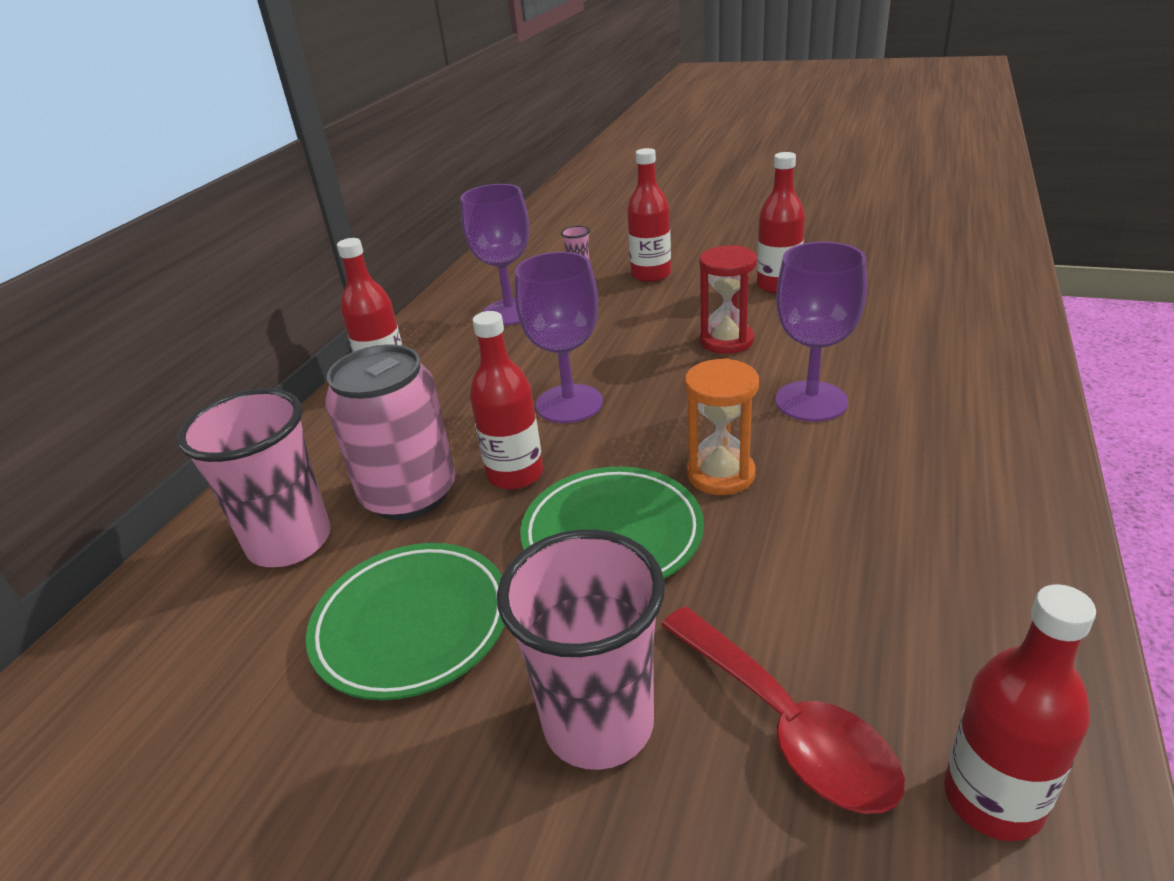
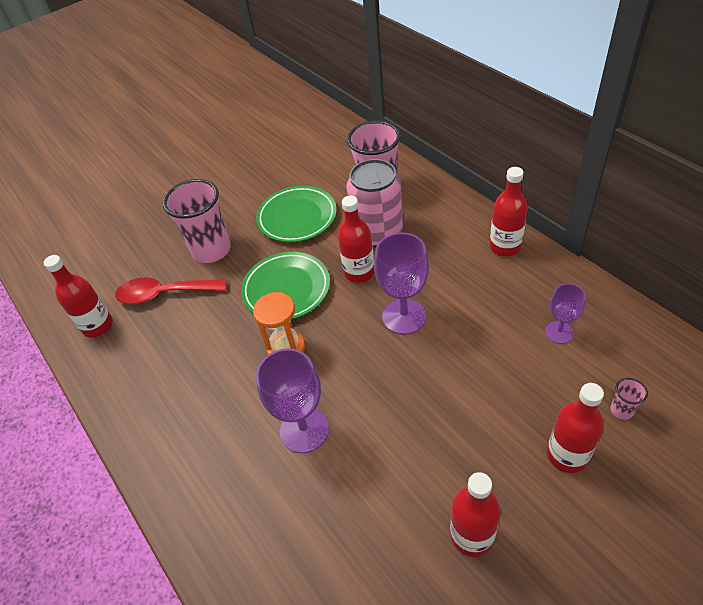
camera: 125 degrees right, 15 degrees up
purple goblet [460,184,529,326] -> purple goblet [545,283,586,344], size x0.59
red hourglass [699,245,757,354] -> none

